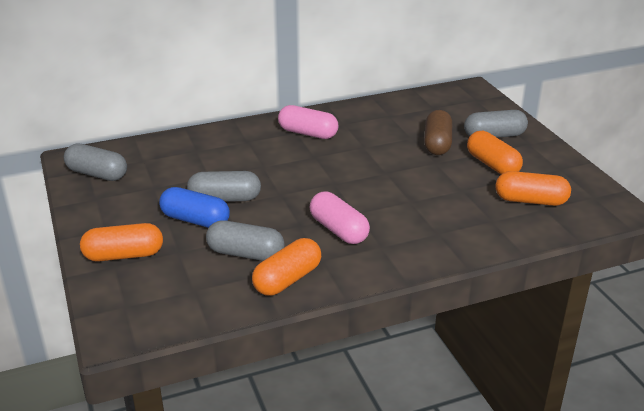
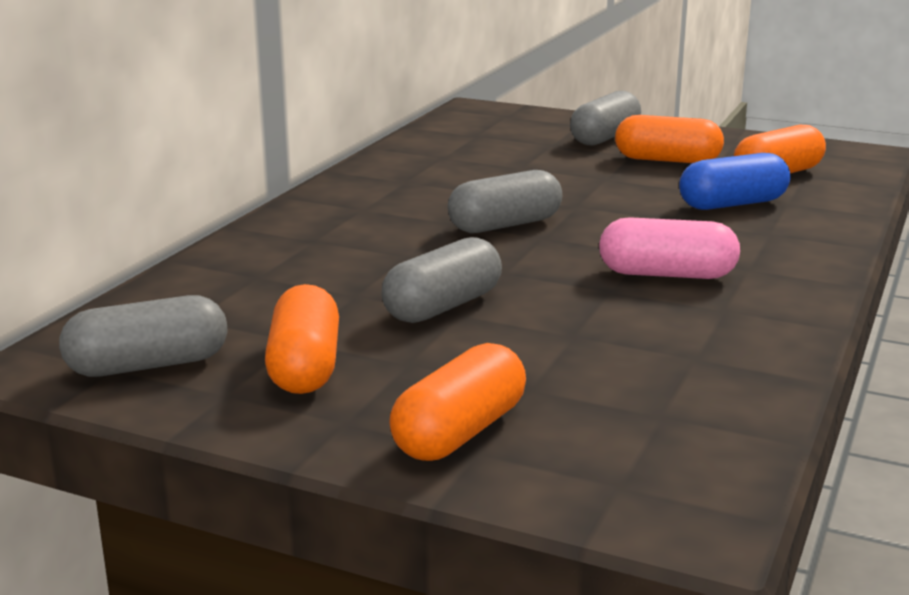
camera: 45 degrees left, 10 degrees down
blue capsule [159,187,230,228] -> blue capsule moved to [679,153,790,210]
grey capsule [206,220,285,261] -> grey capsule moved to [448,170,562,233]
orange capsule [252,238,321,296] -> orange capsule moved to [265,284,339,394]
pink capsule [278,105,338,139] -> none
brown capsule [424,110,452,155] -> none

